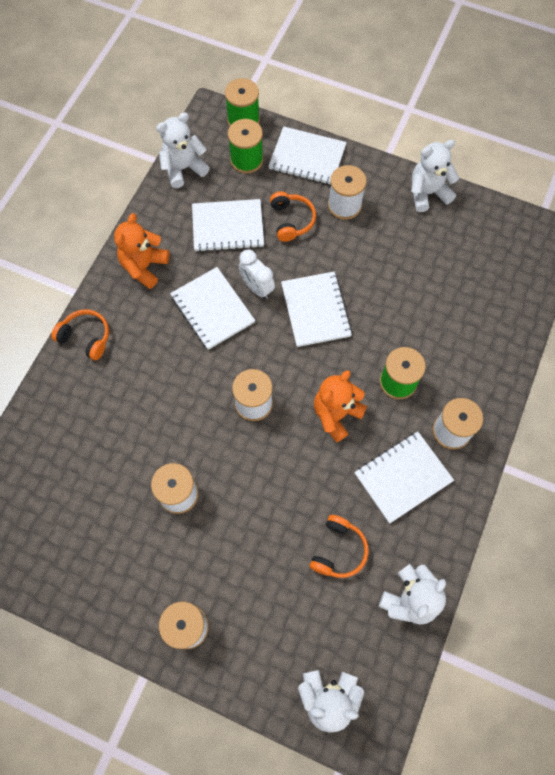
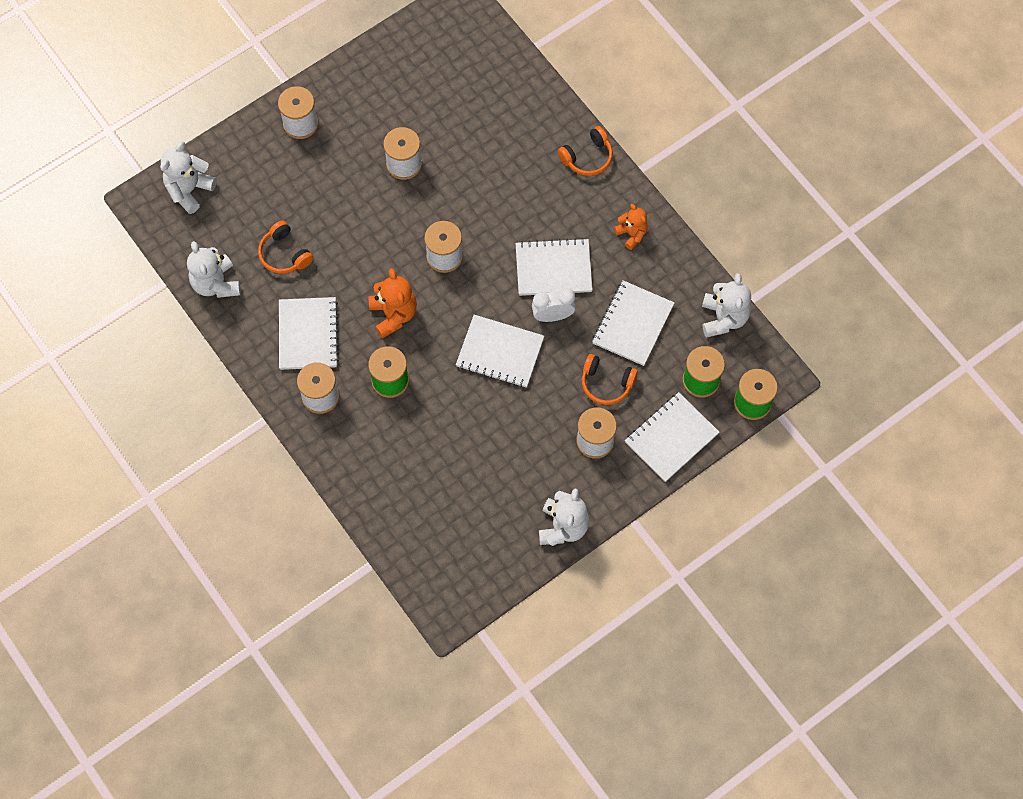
camera: 120 degrees right, 0 degrees up
orange teddy bear [114,213,170,289] -> orange teddy bear [614,204,648,250], size x0.64

